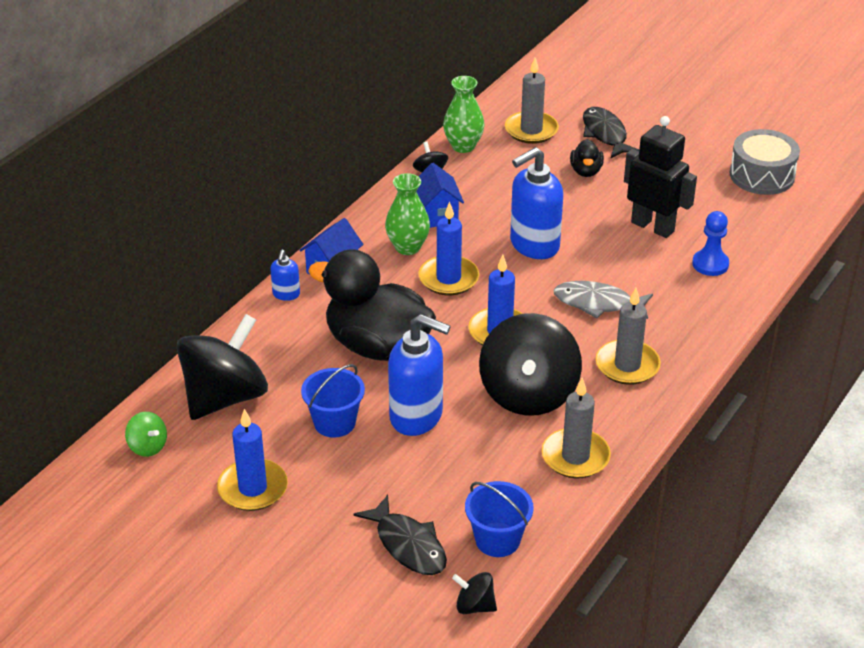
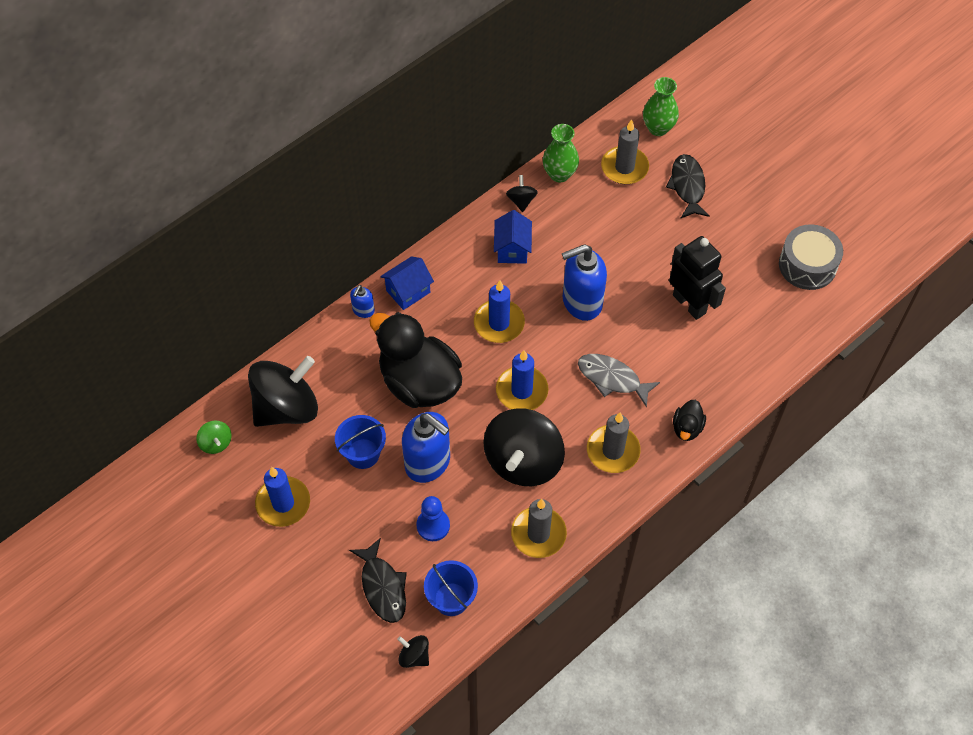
camera: 15 degrees right, 20 degrees up
green vase [385,173,430,255] -> green vase moved to [643,77,679,136]
black duck [570,139,604,177] -> black duck moved to [673,400,706,441]
blue pawn [692,211,729,276] -> blue pawn moved to [416,496,450,541]

